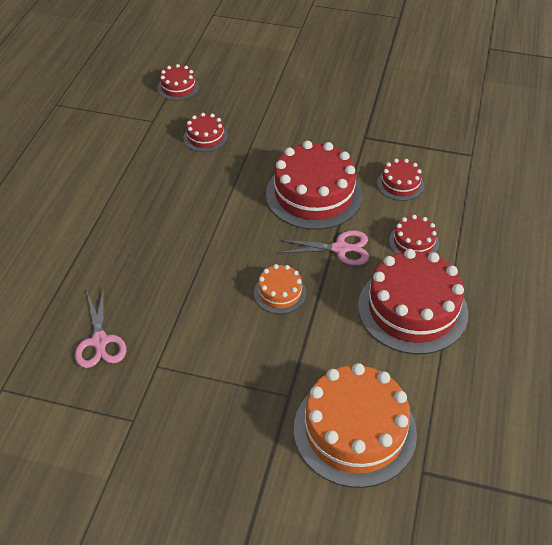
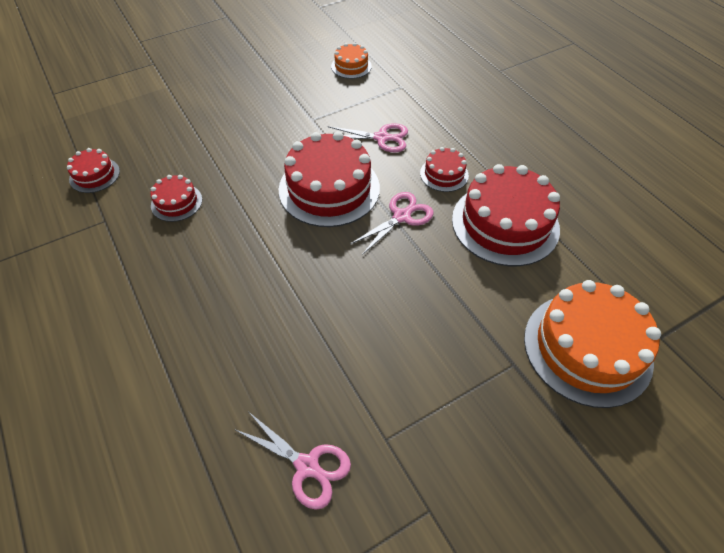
camera: 45 degrees left, 5 degrees up
orange cake [254,264,306,314] -> orange cake moved to [331,43,372,79]
red cake [377,159,424,201] -> pink scissors [328,123,408,152]

